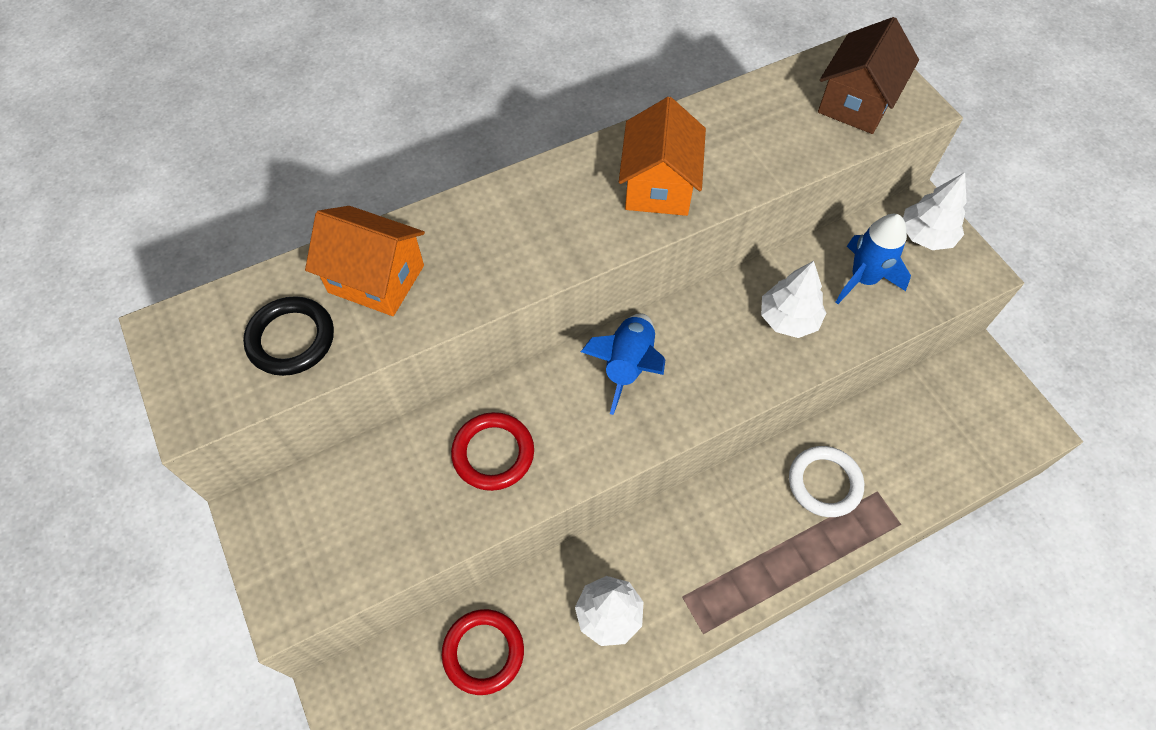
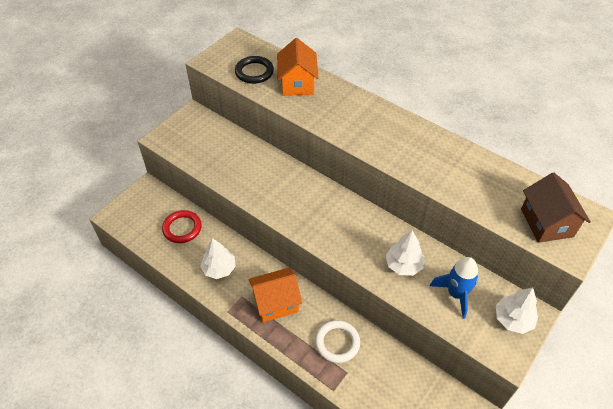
camera: 65 degrees right, 10 degrees down
red ring [451,412,534,491] -> none
blue rocket [581,313,665,415] -> none
orange house [619,97,706,216] -> orange house moved to [248,268,302,322]
brown house [818,17,919,134] -> brown house turned 75 degrees clockwise [521,172,591,243]

